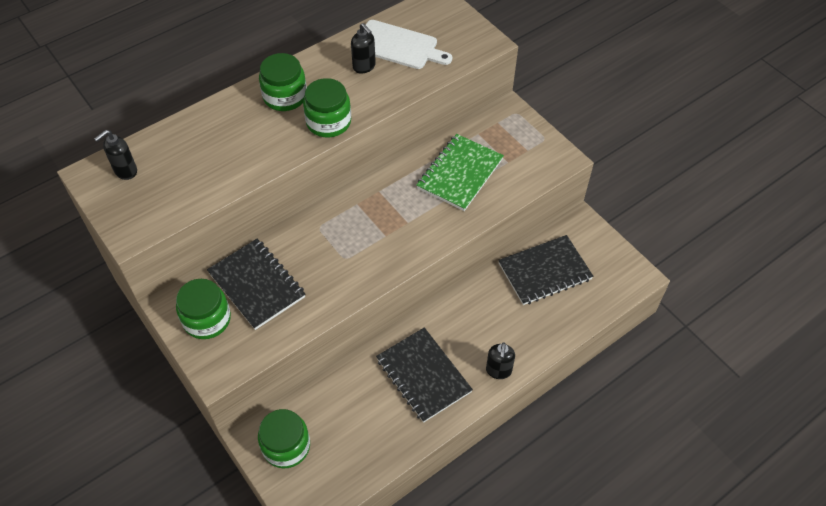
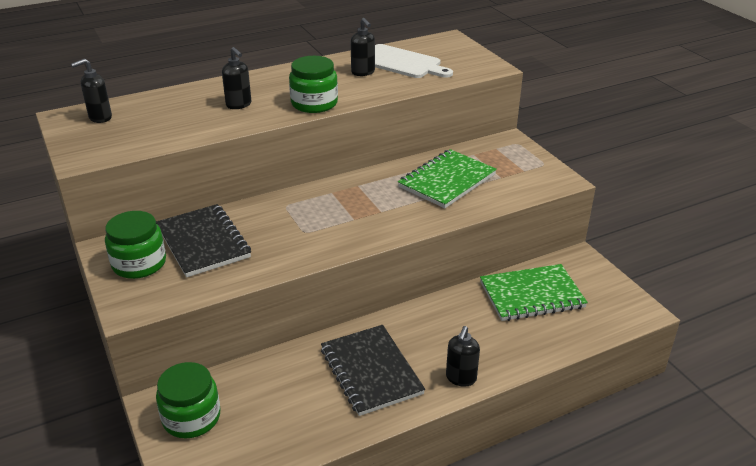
camera: 10 degrees right, 20 degrees down
green jar [259,53,307,111] -> none
black notebook [498,235,593,305] -> green notebook [480,264,588,321]
none -> black soap dispenser [222,47,252,109]

